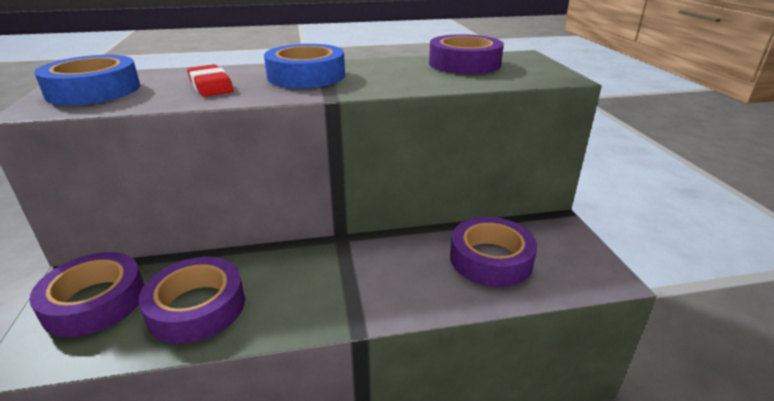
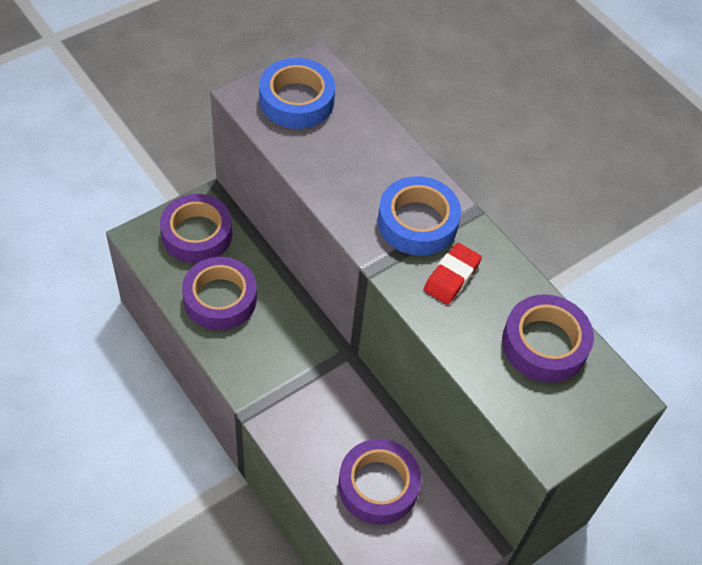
camera: 60 degrees right, 25 degrees up
red eraser [187,64,234,97] -> red eraser moved to [423,243,482,305]

